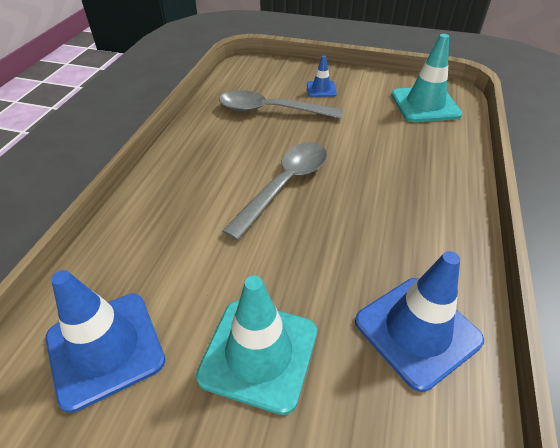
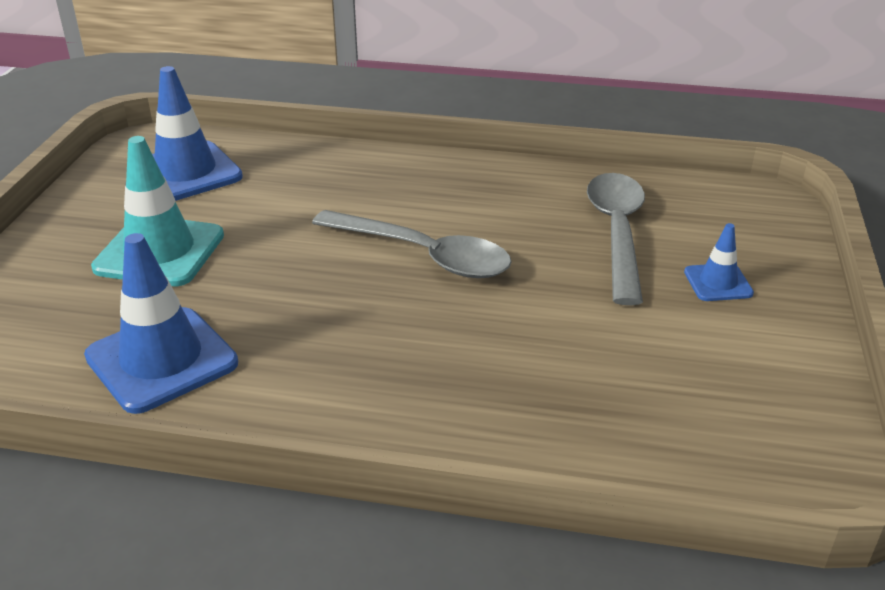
camera: 85 degrees right, 10 degrees down
turquoise traffic cone [391,34,462,122] -> none

